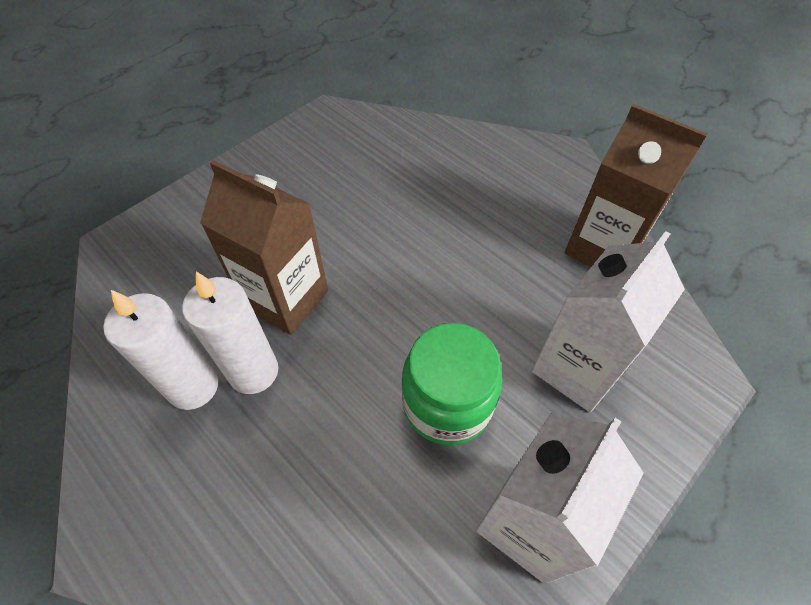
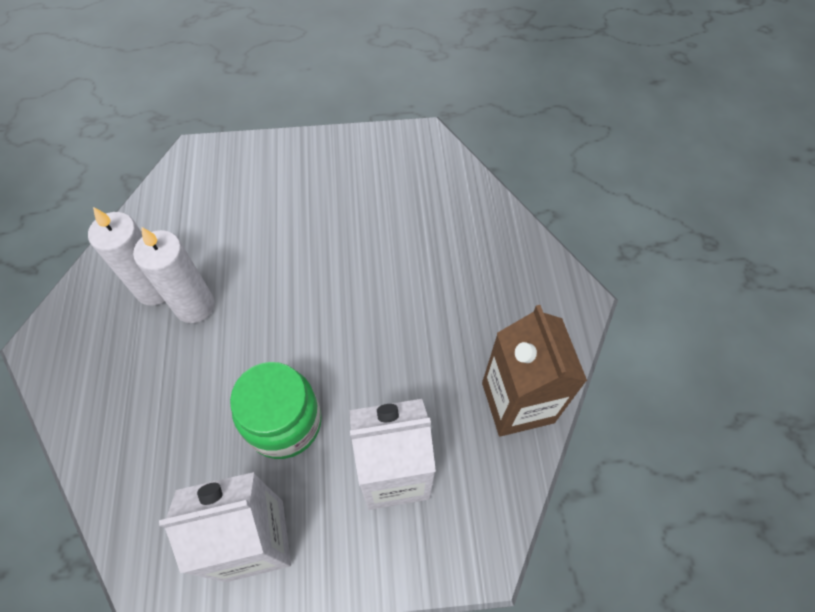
camera: 40 degrees right, 5 degrees up
brown carton [200,160,328,335] -> none

